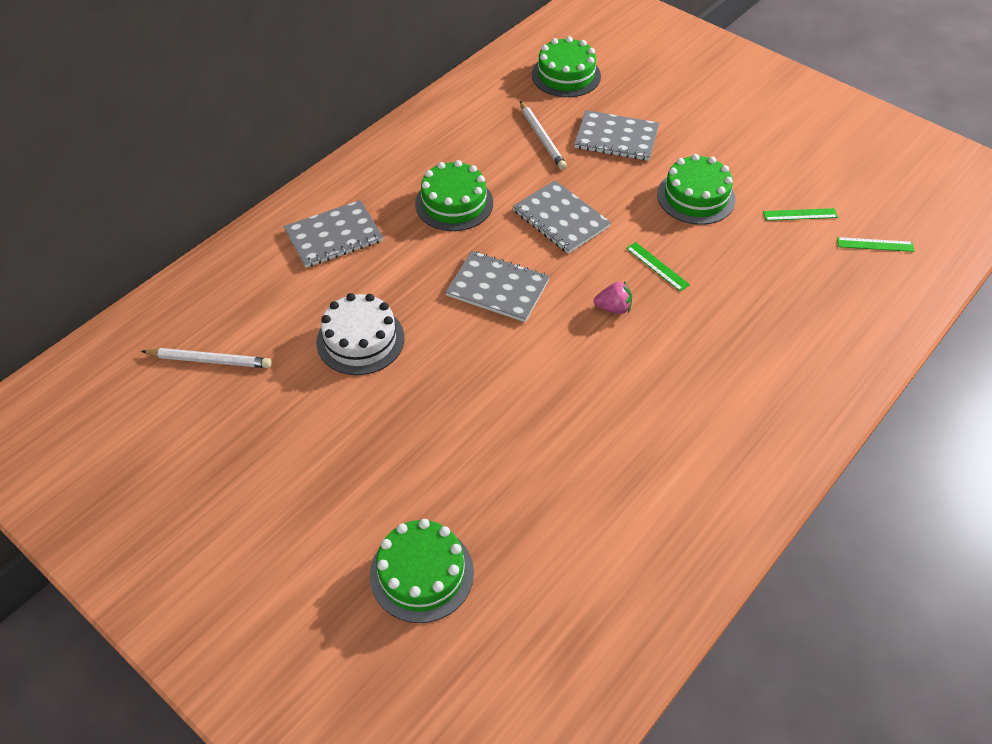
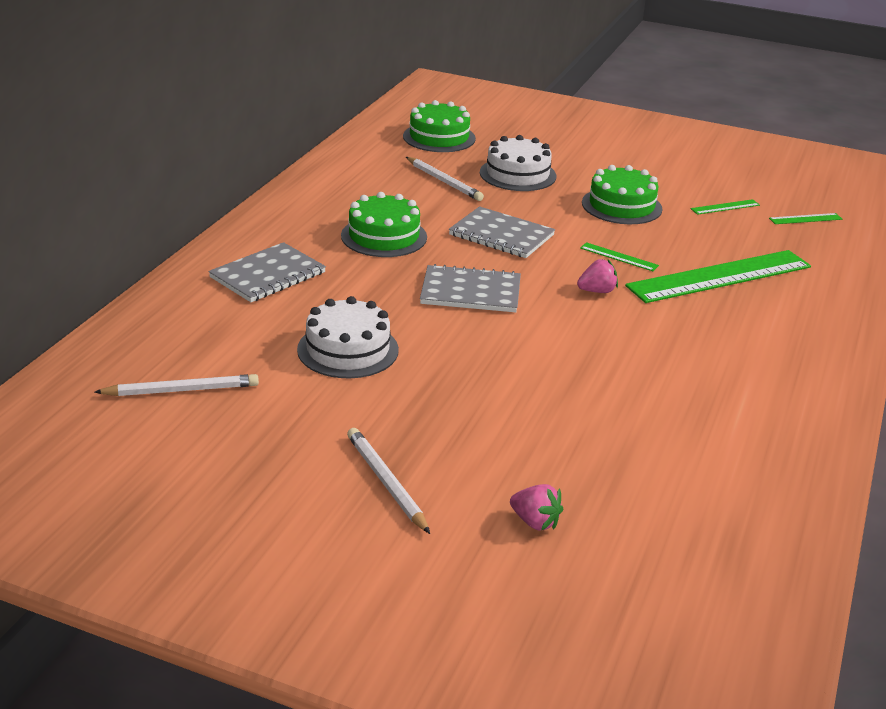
camera: 20 degrees left, 20 degrees down
green cake [370,519,474,623] -> pink strawberry [510,484,563,531]
grey notebook [574,110,659,161] -> white cake [480,135,556,191]
none -> white pencil [347,428,430,534]
none -> green ruler [625,250,811,303]

